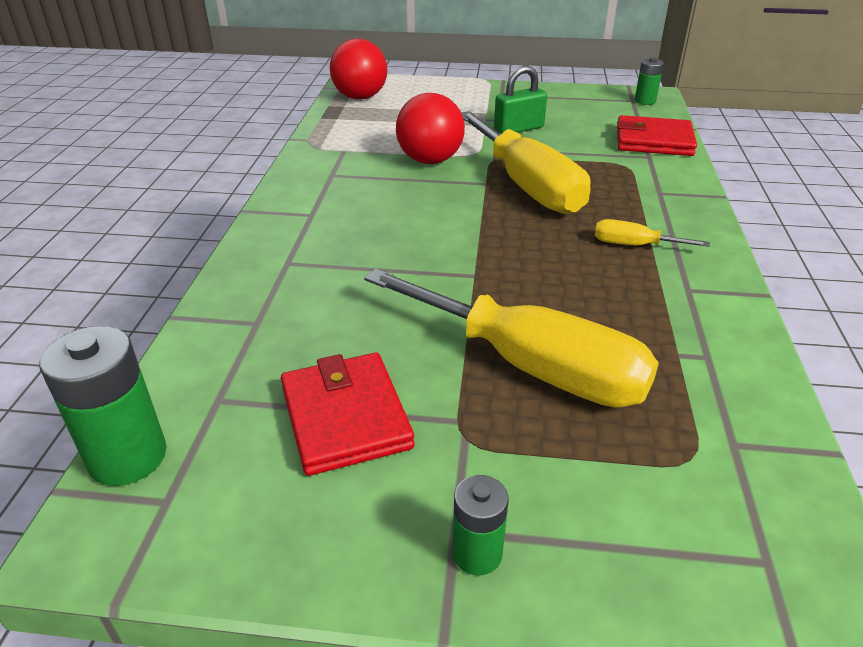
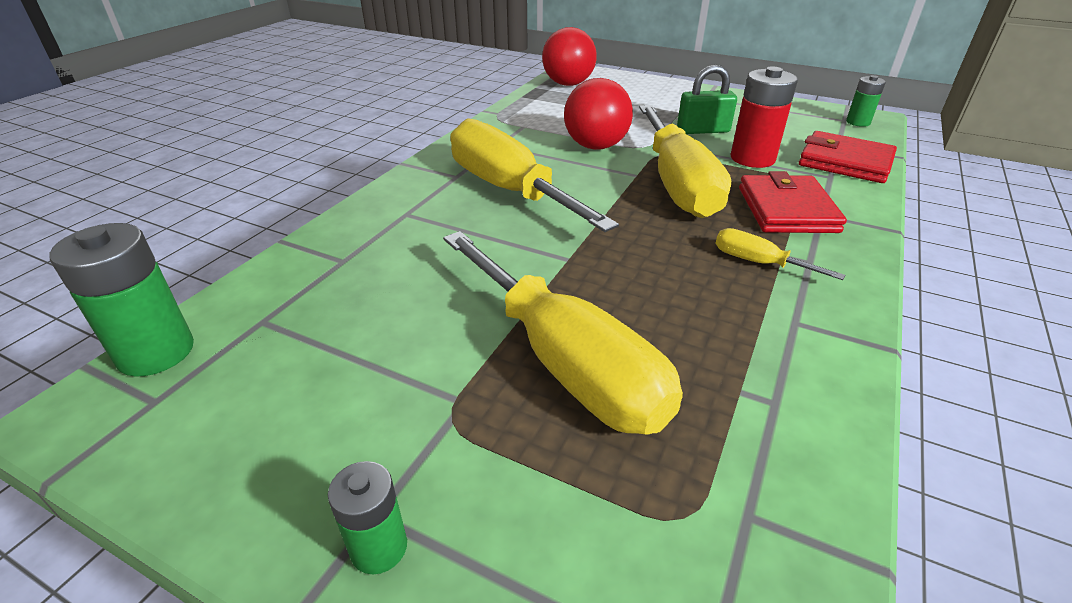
camera: 20 degrees right, 0 degrees up
red wallet [281,353,414,476] -> red wallet moved to [739,171,847,233]
none -> yellow screwdriver [450,118,619,232]
none -> red battery [730,66,798,168]

